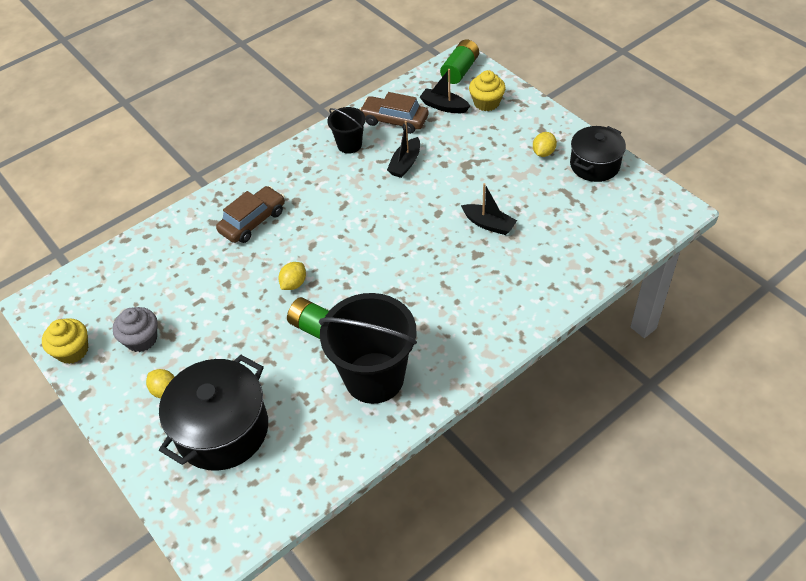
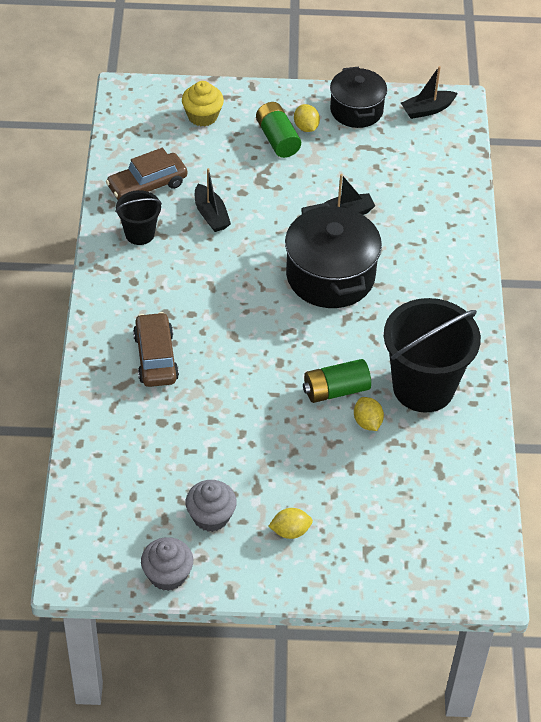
camera: 55 degrees left, 0 degrees up
yellow cupcake [42,318,88,364] -> grey cupcake [141,537,193,591]
black pot [159,355,268,471] -> black pot moved to [285,203,382,308]
yellow lemon [278,262,306,290] -> yellow lemon moved to [354,397,384,431]
black boat [419,69,470,113] -> black boat moved to [401,66,458,119]
green battery [440,39,479,84] -> green battery moved to [256,102,301,158]

